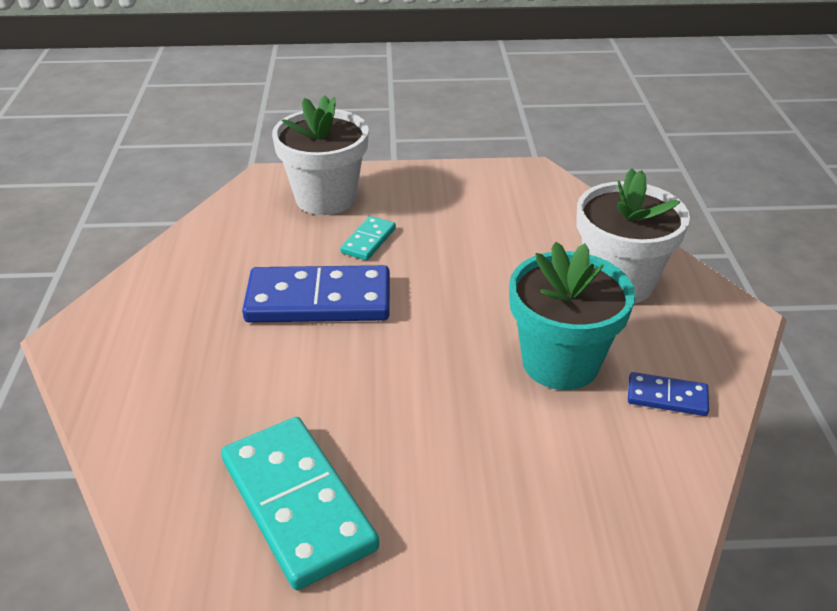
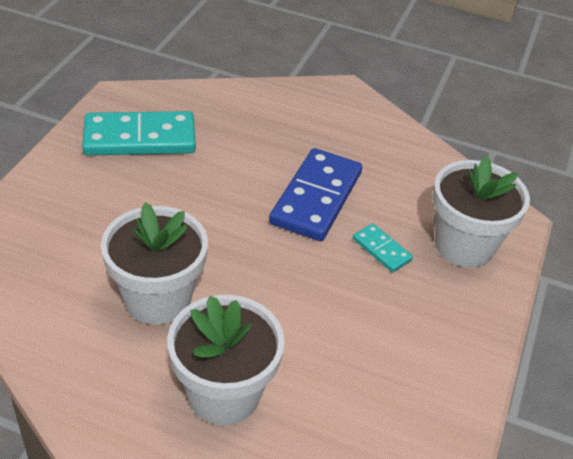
camera: 110 degrees right, 5 degrees up
turquoise flower pot [509,242,635,390] -> white flower pot [101,202,208,325]
blue domino [628,372,709,416] -> none

